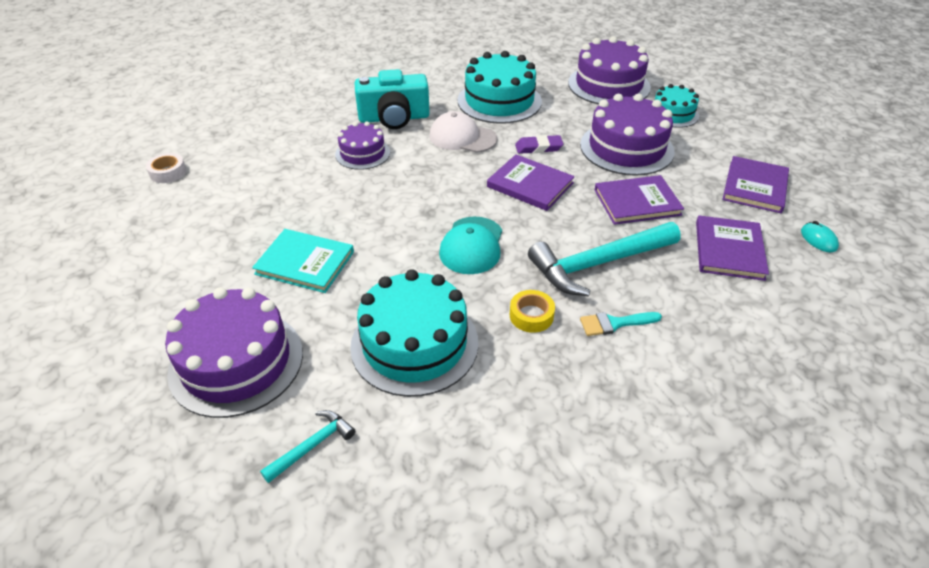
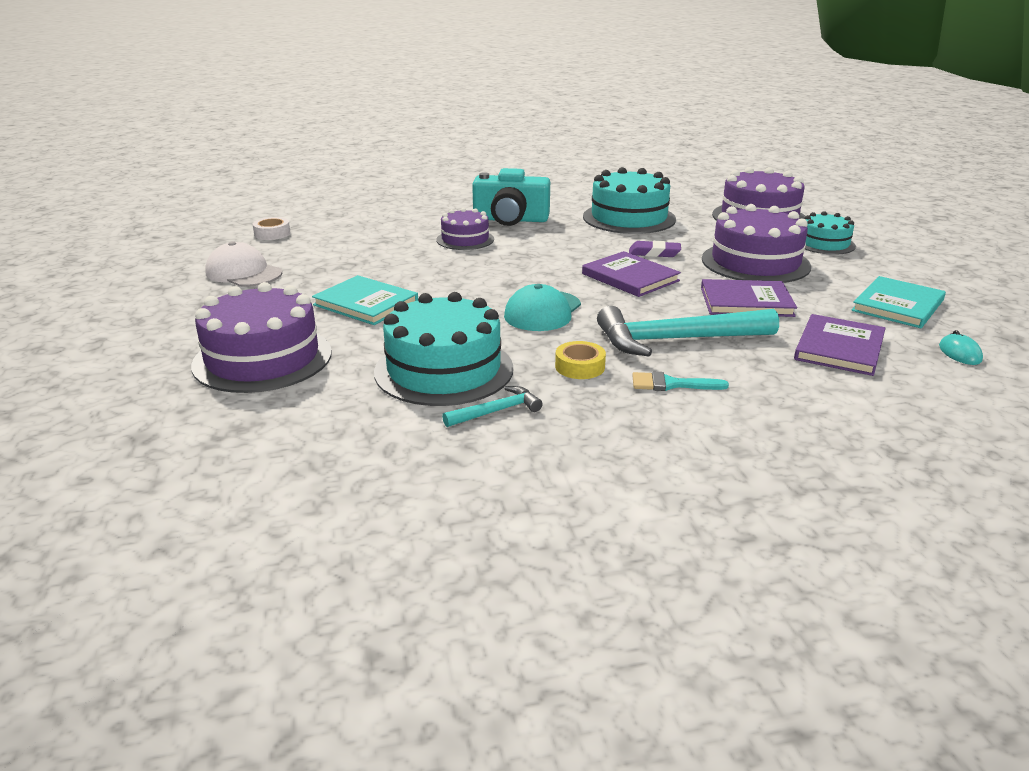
camera: 15 degrees right, 15 degrees down
turquoise hammer [260,410,355,483] -> turquoise hammer moved to [442,386,543,427]
white cap [430,111,497,153] -> white cap moved to [205,241,282,287]
purple book [722,156,789,213] -> turquoise book [851,276,946,328]

